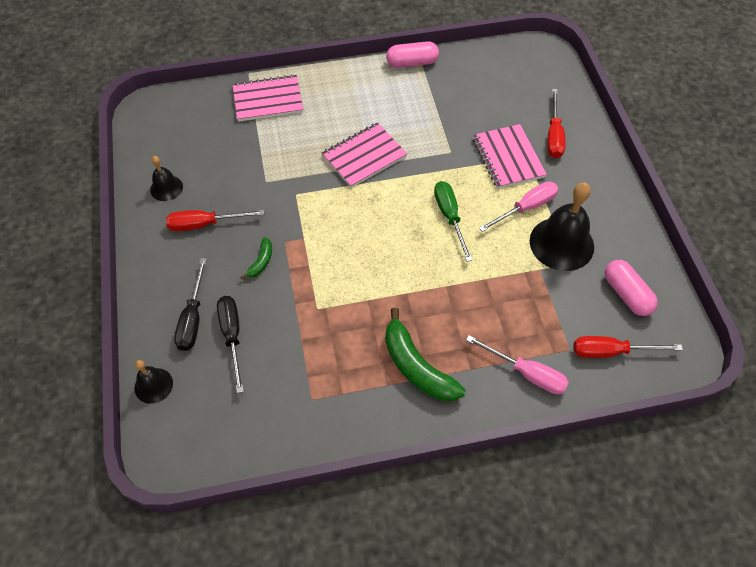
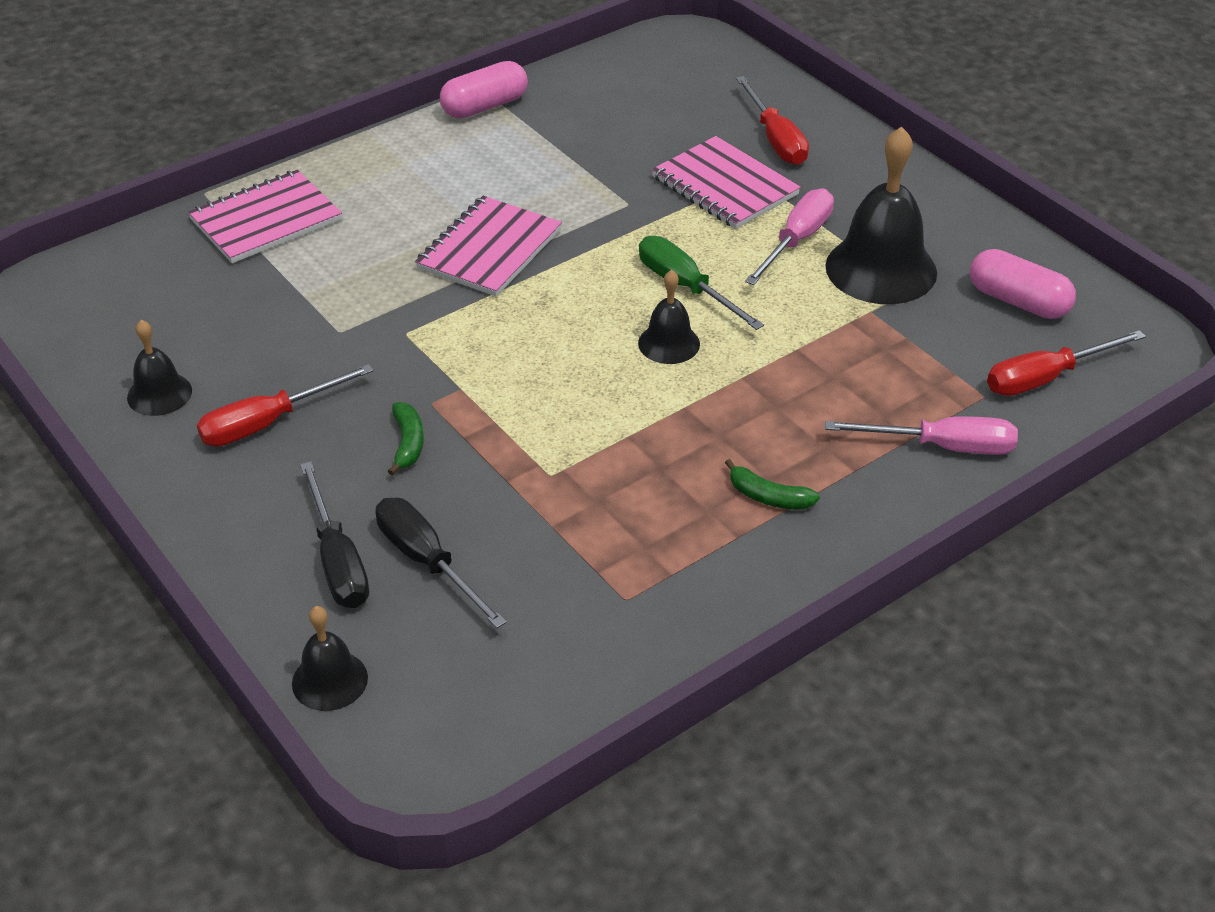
camera: 25 degrees left, 15 degrees down
green banana [385,308,465,401] -> green banana [725,459,820,510], size x0.49
none -> black bell [638,270,700,364]

